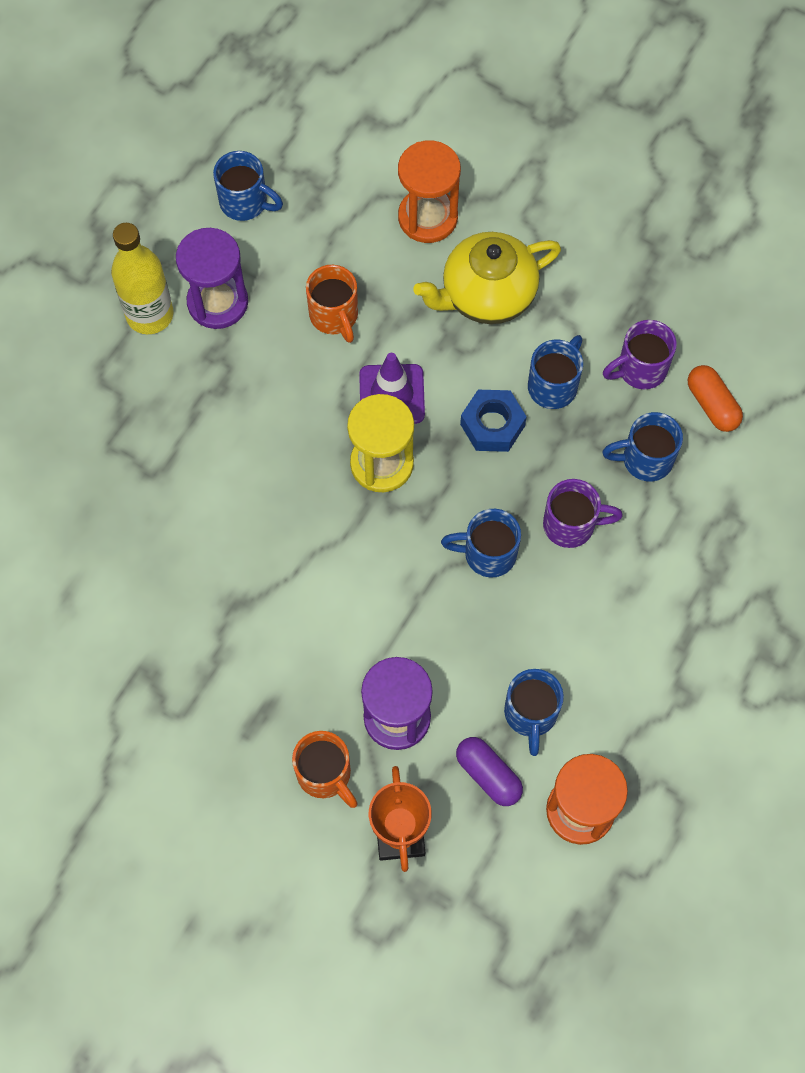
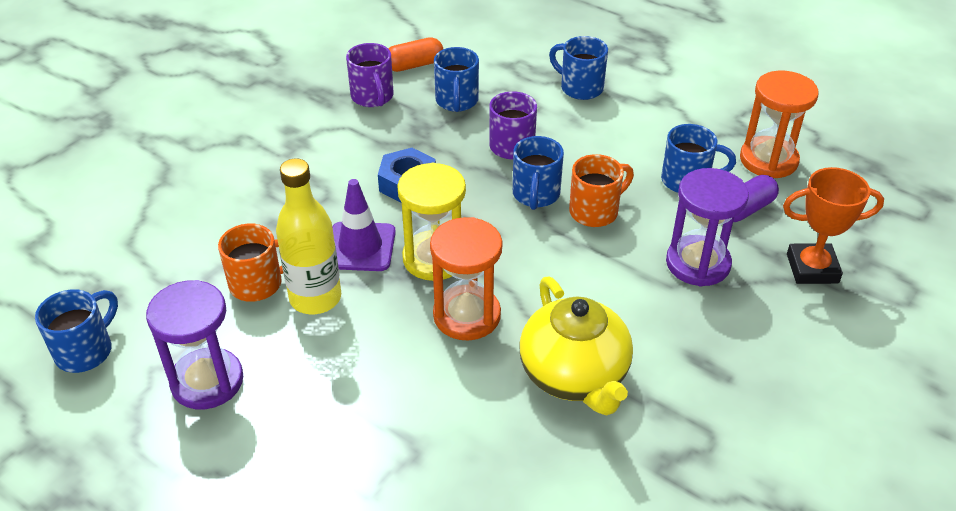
camera: 85 degrees left, 25 degrees down
yellow bottle [111,223,173,334] -> yellow bottle moved to [276,158,341,314]
orange mug [292,731,358,808] -> orange mug moved to [569,154,634,227]
orange hourglass [398,140,461,243] -> orange hourglass moved to [430,217,503,341]
yellow teapot [413,232,561,324] -> yellow teapot moved to [519,277,633,415]
blue mug [528,335,583,409] -> blue mug moved to [549,36,608,100]

